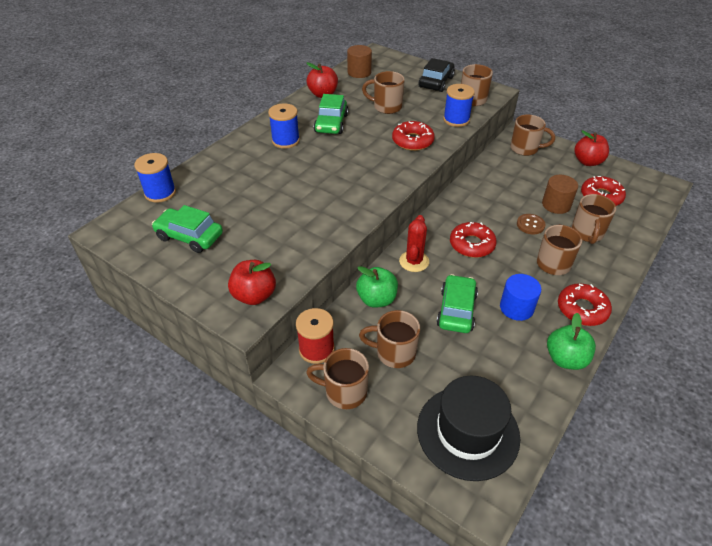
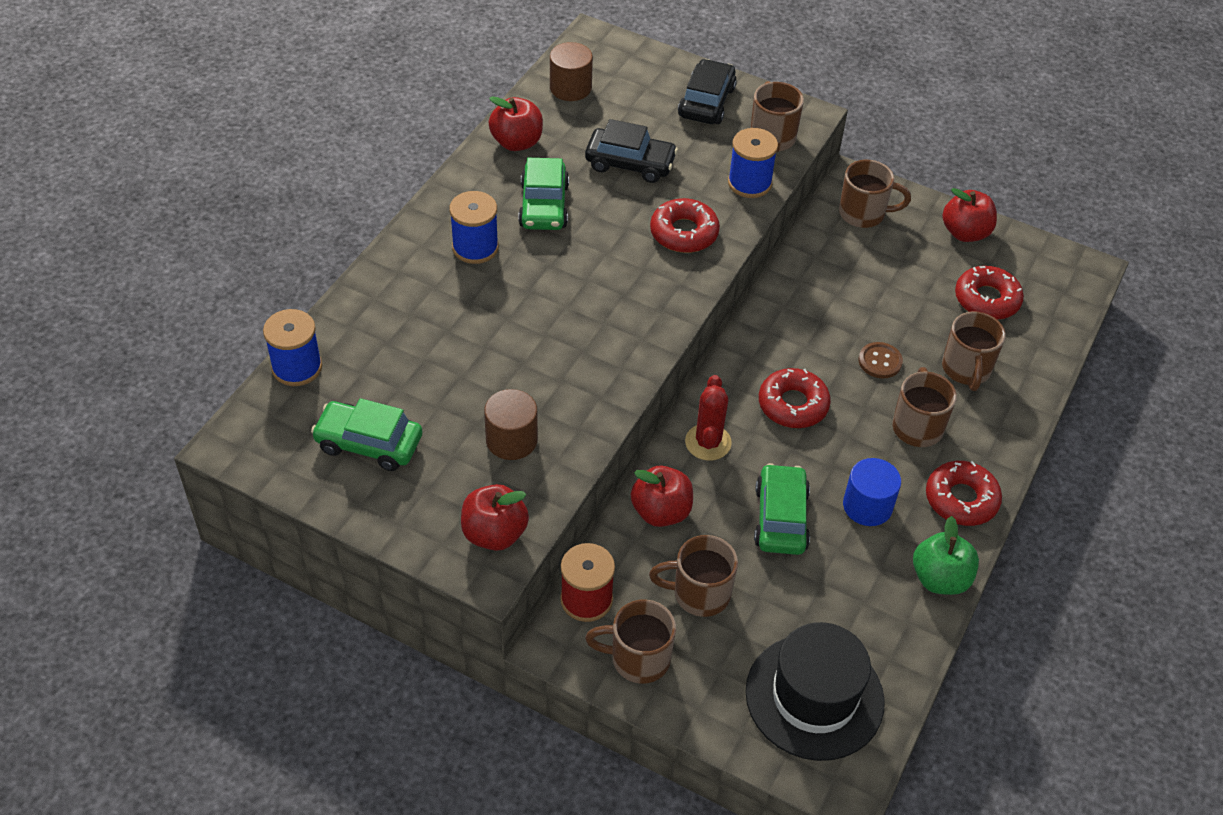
camera: 10 degrees left, 5 degrees up
green apple [356,266,398,308] -> red apple [631,466,693,527]
brown mug [362,71,405,114] -> black car [585,119,678,183]
brown cylinder [542,175,578,214] -> brown cylinder moved to [484,389,538,460]

